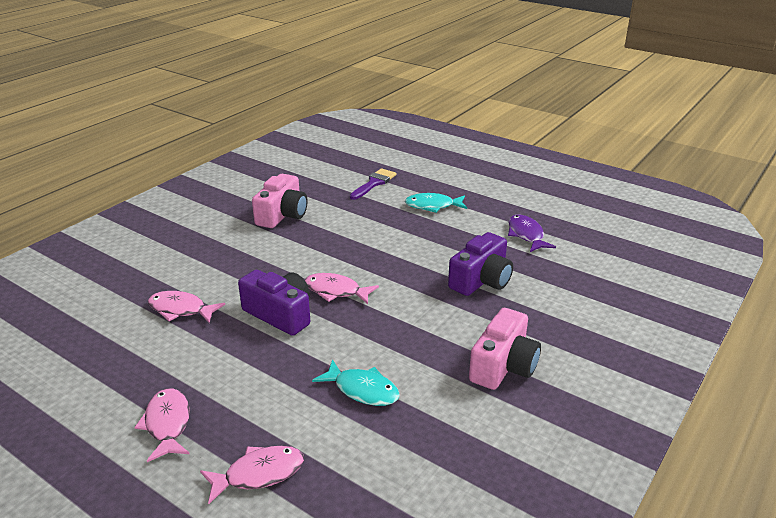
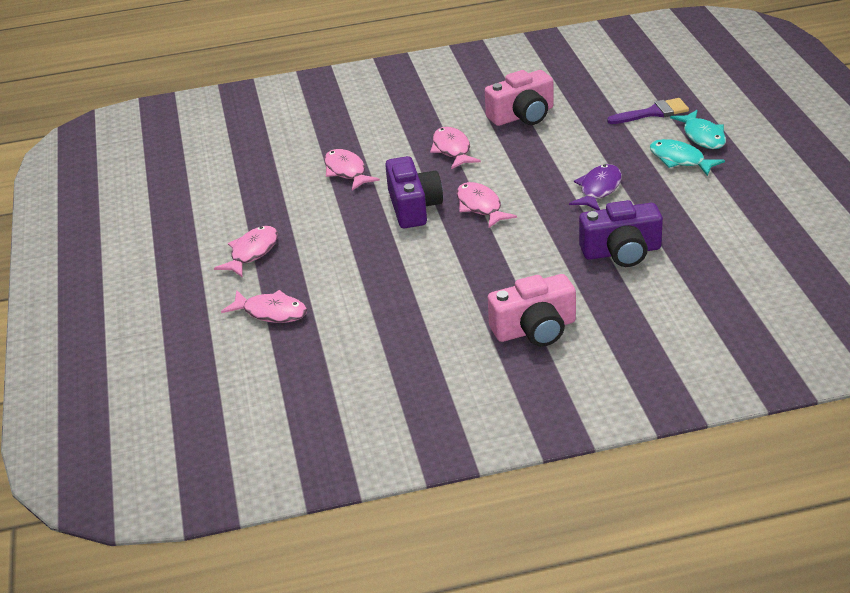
camera: 45 degrees right, 5 degrees up
turquoise fish [312,359,400,406] -> turquoise fish moved to [670,110,726,149]
purple fish [508,215,556,252] -> purple fish moved to [569,164,622,210]
none -> pink fish [430,127,481,169]

